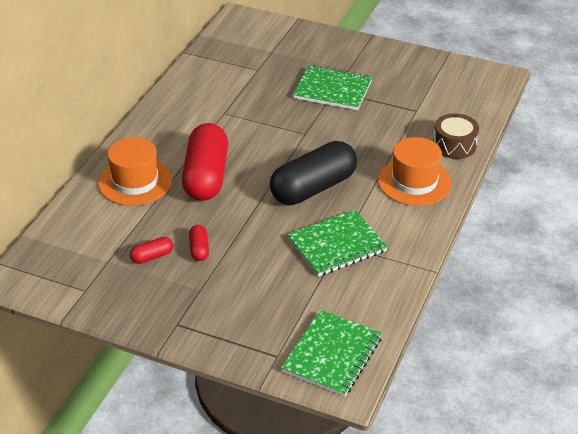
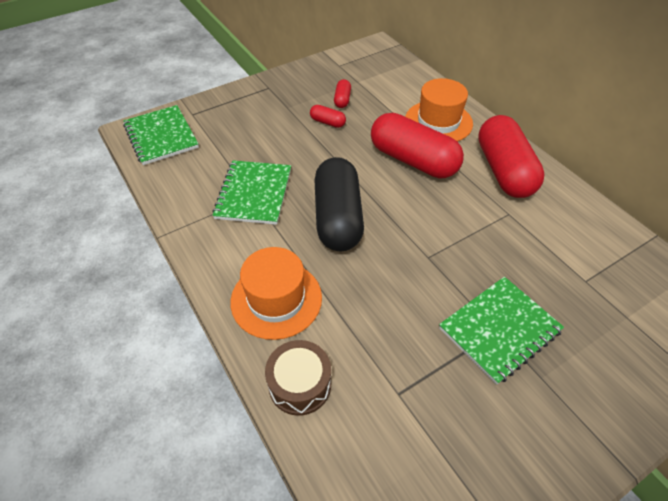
camera: 125 degrees right, 10 degrees up
none -> red capsule [478,115,545,198]

